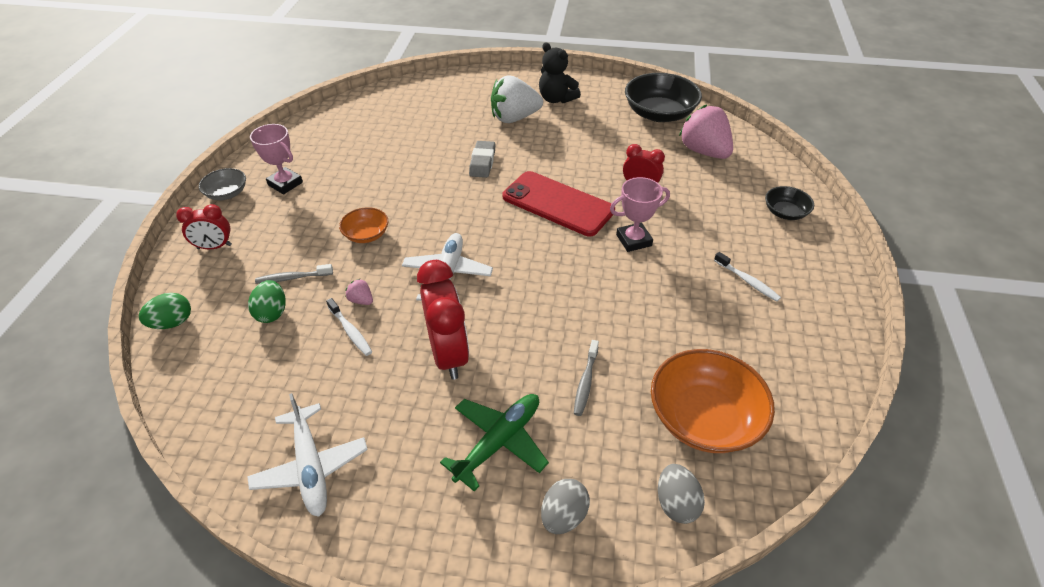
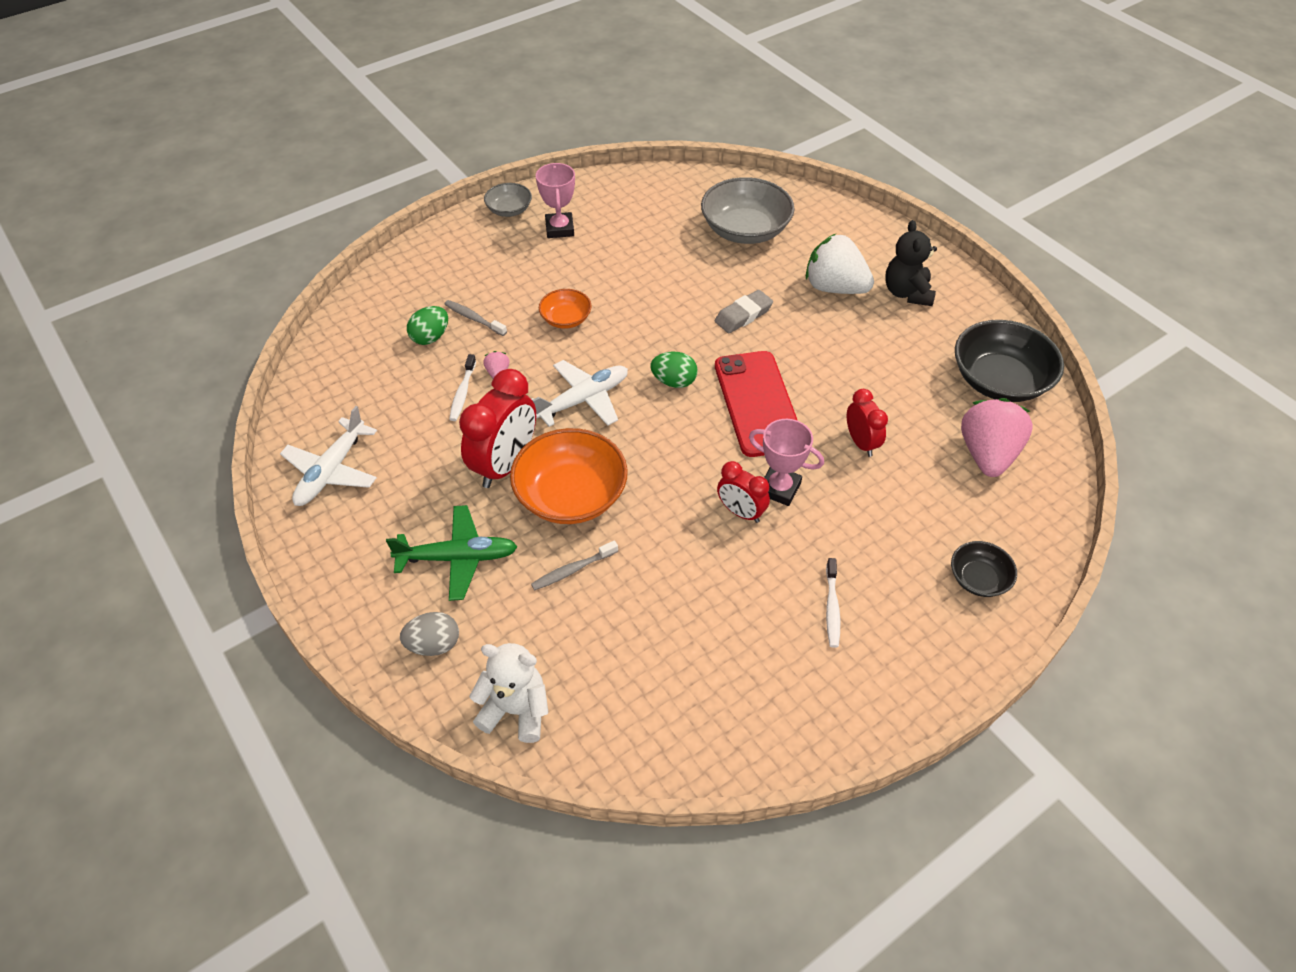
camera: 45 degrees right, 5 degrees up
green egg [139,293,191,329] -> green egg moved to [650,352,698,388]
red clock [176,204,232,249] -> red clock moved to [717,461,770,523]
orange bowl [651,349,775,453] -> orange bowl moved to [510,428,628,524]
grey egg [658,464,705,524] -> white teddy bear [469,643,549,743]
none -> grey bowl [701,177,795,244]

